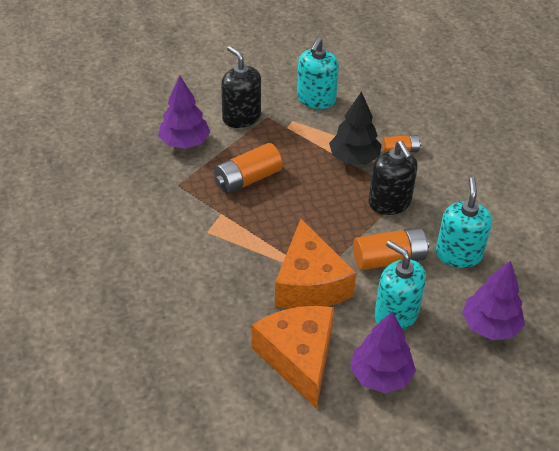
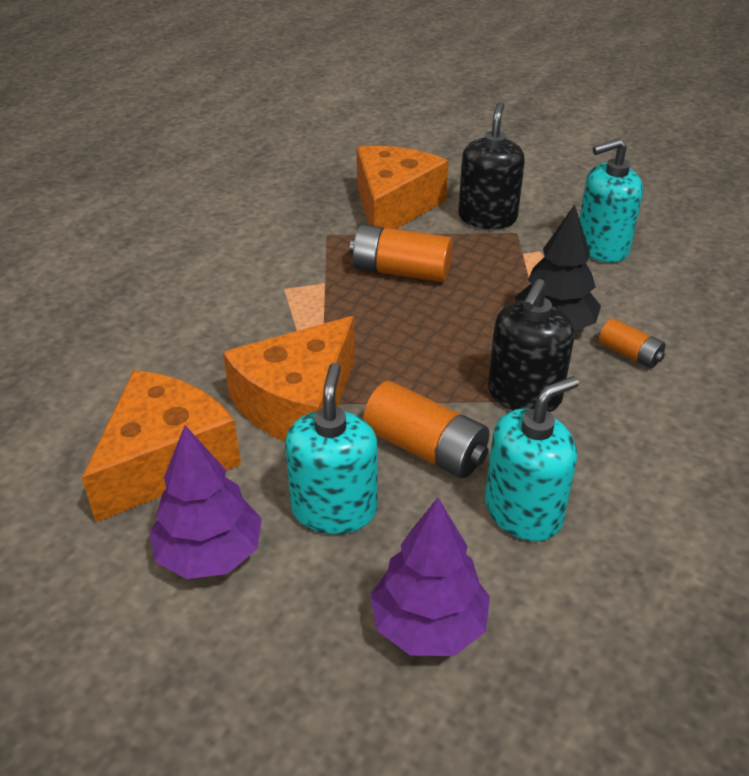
camera: 50 degrees right, 5 degrees down
purple tree [158,76,210,149] -> orange cheese [357,146,449,229]

